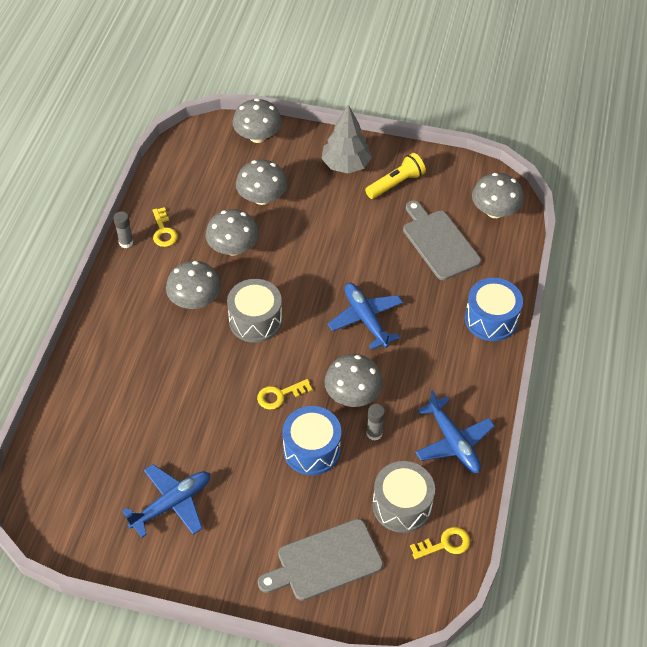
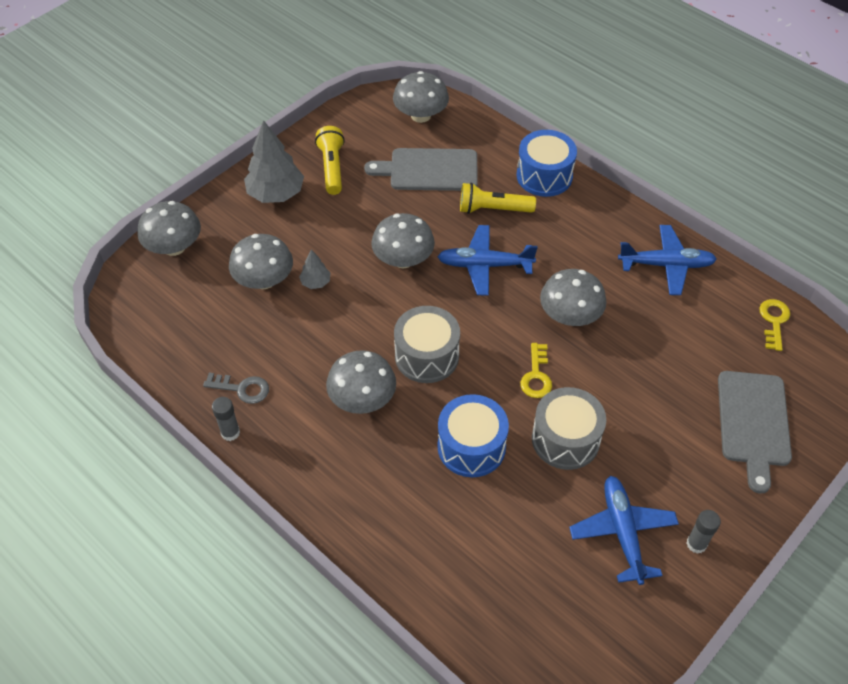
camera: 60 degrees left, 0 degrees up
yellow key [153,207,178,247] -> grey key [203,373,269,404]
grey mushroom [206,209,259,256] -> grey mushroom moved to [371,213,435,268]
blue drum [283,406,341,475] -> blue drum moved to [437,394,509,477]
grey glue stick [366,404,385,441] -> grey glue stick moved to [686,510,721,554]
grey drum [372,461,435,533] -> grey drum moved to [532,387,606,470]
none -> grey tree [299,249,330,289]
none -> yellow flashlight [460,183,536,214]

